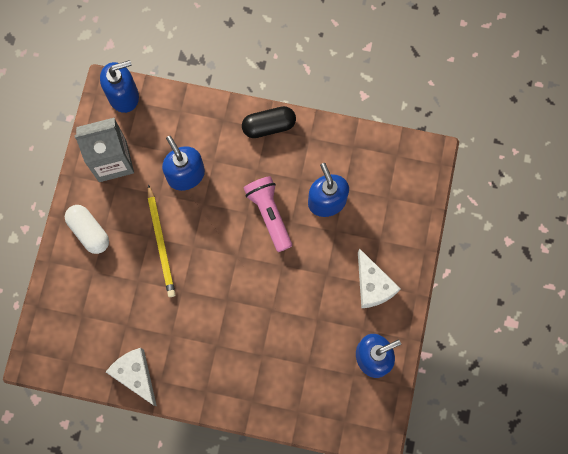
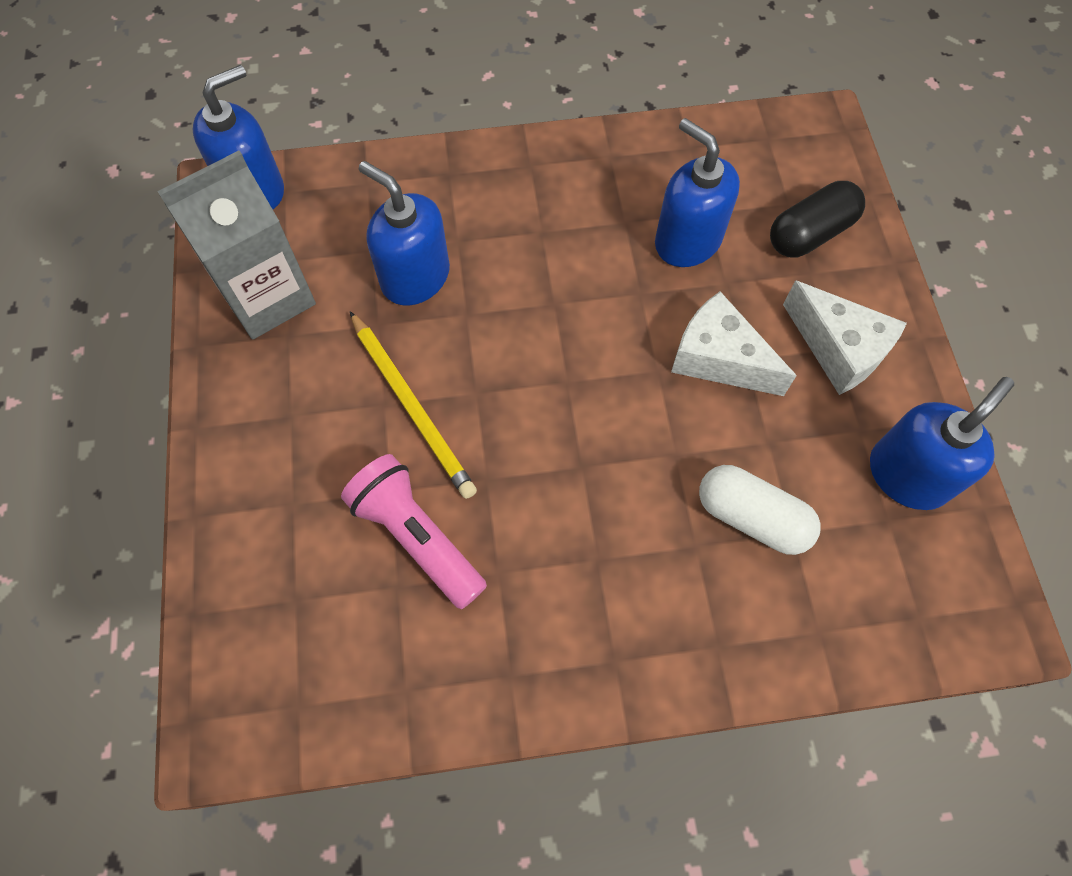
camera: 20 degrees left, 10 degrees down
white capsule [65,205,109,254] -> white capsule moved to [699,465,821,555]
white cheese [106,348,157,406] -> white cheese moved to [671,292,797,396]
black capsule [242,106,296,138] -> black capsule moved to [770,181,865,257]
pink flashlight [244,176,292,252] -> pink flashlight moved to [341,454,487,609]

